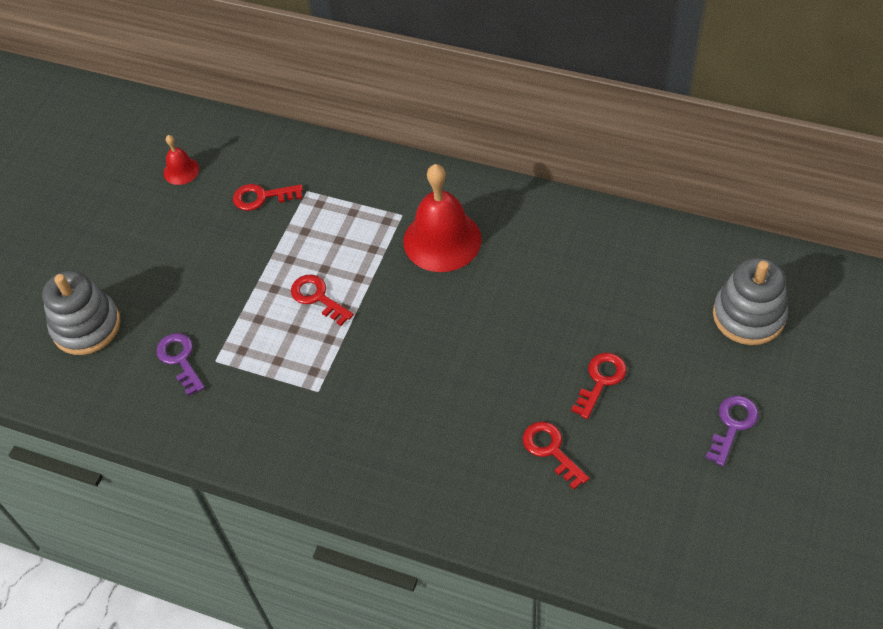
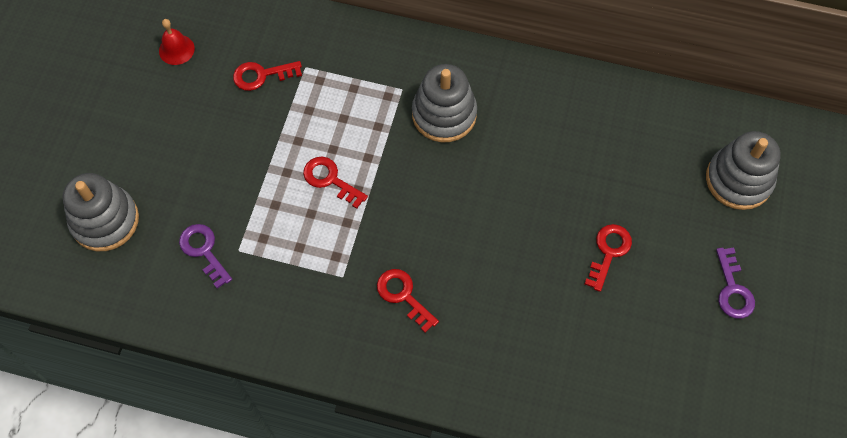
camera: 10 degrees left, 10 degrees up
red bell [403,164,482,272] -> grey stacking toy [412,64,477,142]
red key [523,422,589,489] -> red key moved to [377,269,439,333]
purple key [705,395,759,466] -> purple key turned 150 degrees clockwise [716,247,755,319]

